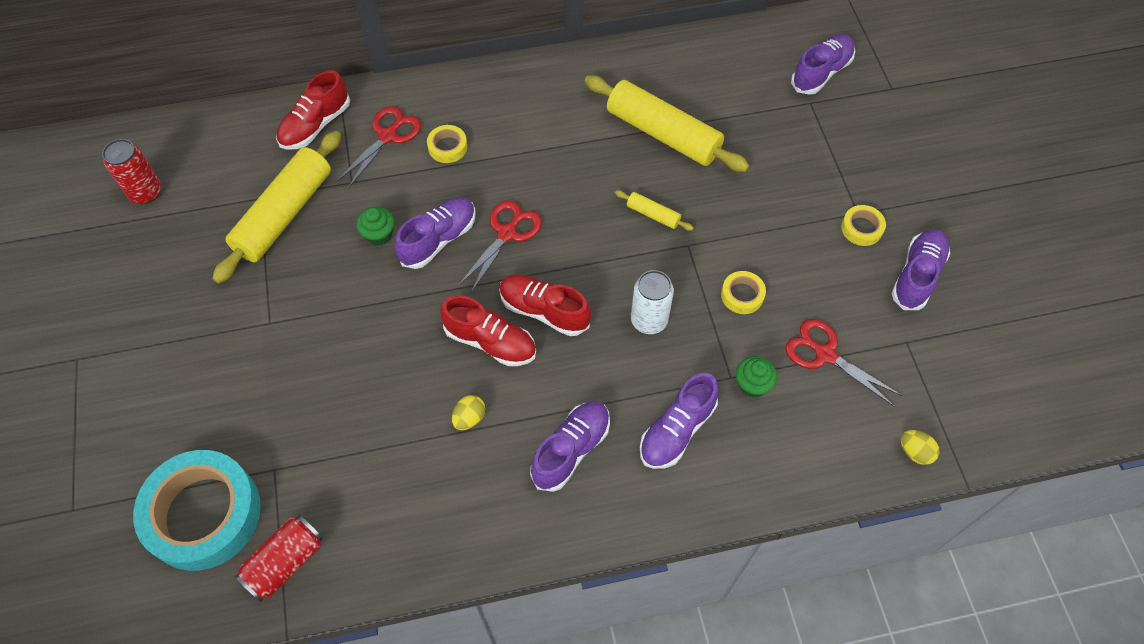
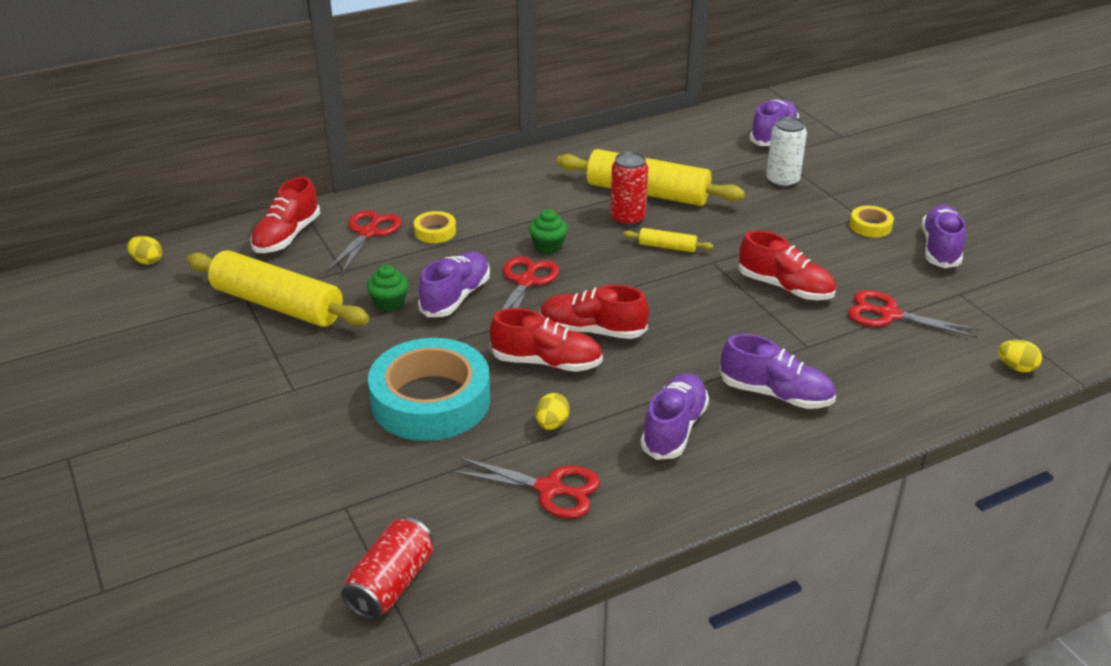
camera: 15 degrees left, 25 degrees down
red can [102,139,162,204] -> red can moved to [610,151,648,226]
turquoise tape [133,450,261,571] -> turquoise tape moved to [368,338,490,441]
yellow rolling pin [212,131,341,283] -> yellow rolling pin turned 75 degrees counterclockwise [186,250,369,327]
white can [631,270,674,334] -> white can moved to [766,116,807,188]
purple shoe [640,373,718,469] -> purple shoe turned 90 degrees counterclockwise [720,334,836,409]
yellow tape [721,271,766,314] -> red shoe [739,230,836,300]
green cupcake [736,356,777,397] -> green cupcake moved to [529,209,568,254]
none -> yellow egg [127,236,162,265]
none -> red scissors [451,457,600,519]

